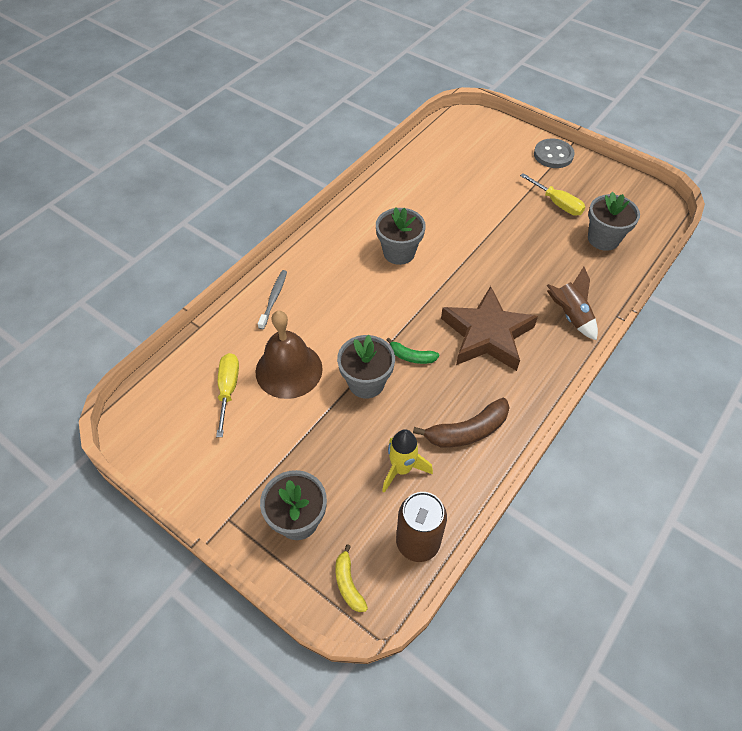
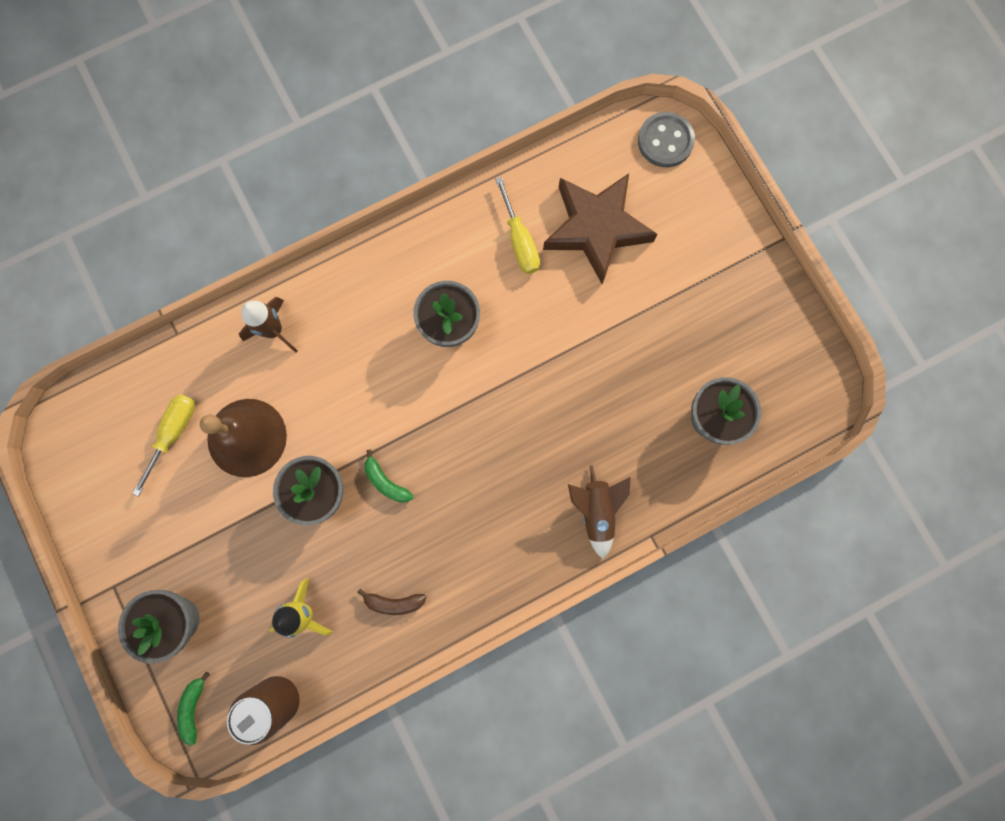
camera: 25 degrees right, 25 degrees up
grey toothbrush [258,270,287,330] -> brown rocket [239,297,298,353]
yellow banana [335,544,368,612] -> green banana [177,672,210,746]
brown banana [413,398,510,447] -> brown banana [357,588,426,615], size x0.58
brown star [441,286,538,371] -> brown star moved to [543,173,657,284]
yellow screwdriver [520,173,585,216] -> yellow screwdriver moved to [495,177,540,274]
grey button [534,139,575,168] -> grey button moved to [638,112,695,167]

